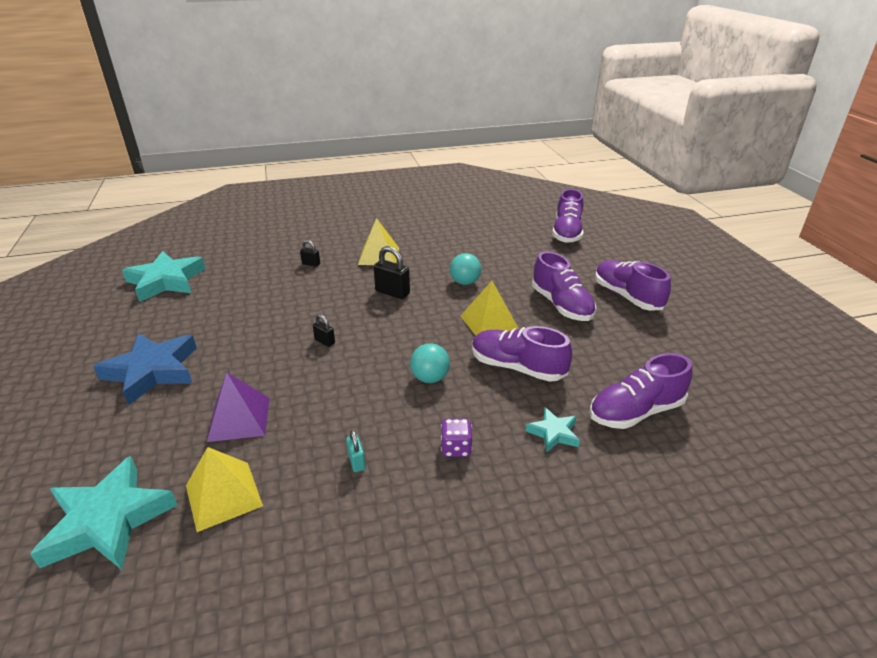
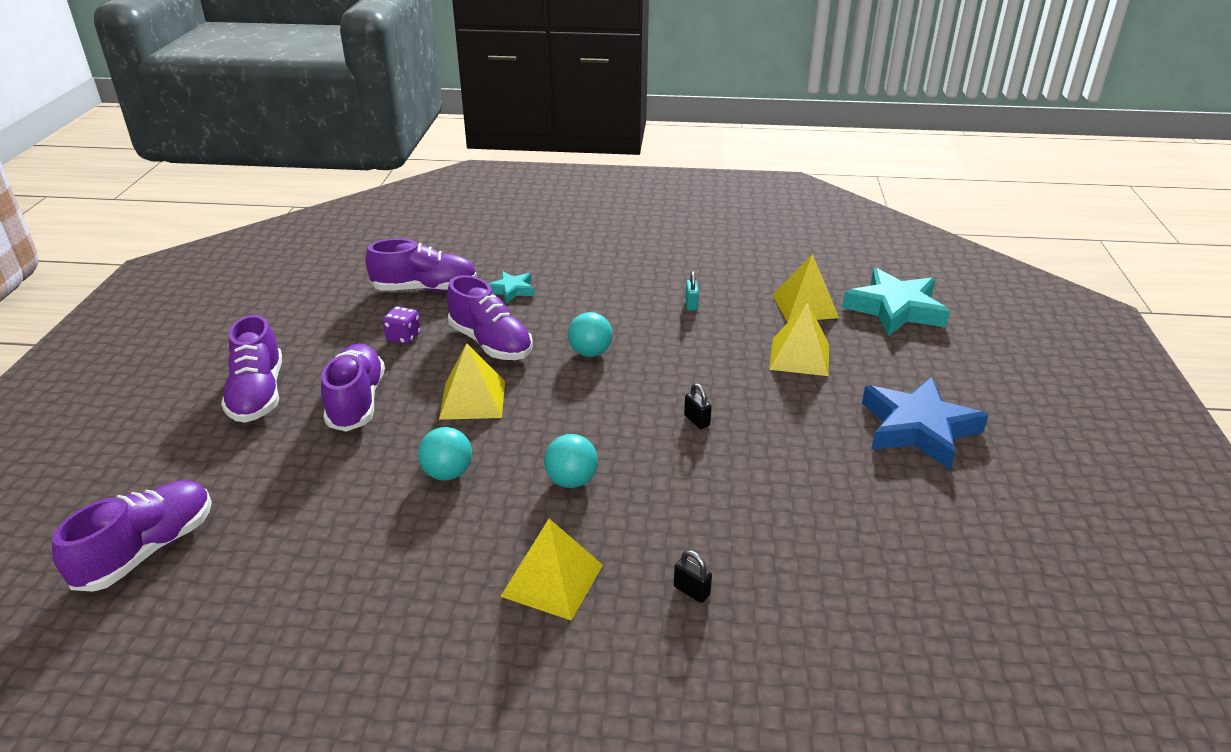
camera: 160 degrees left, 0 degrees up
turquoise star [122,251,205,302] -> none
purple pyramid [207,372,270,442] -> yellow pyramid [769,302,829,376]
black padlock [374,246,410,299] -> turquoise ball [544,434,598,488]
purple dice [441,418,472,457] -> purple dice moved to [383,306,421,344]

